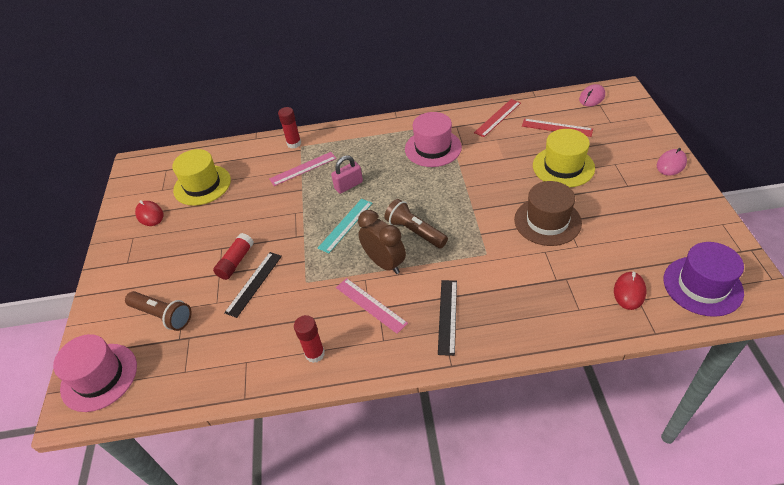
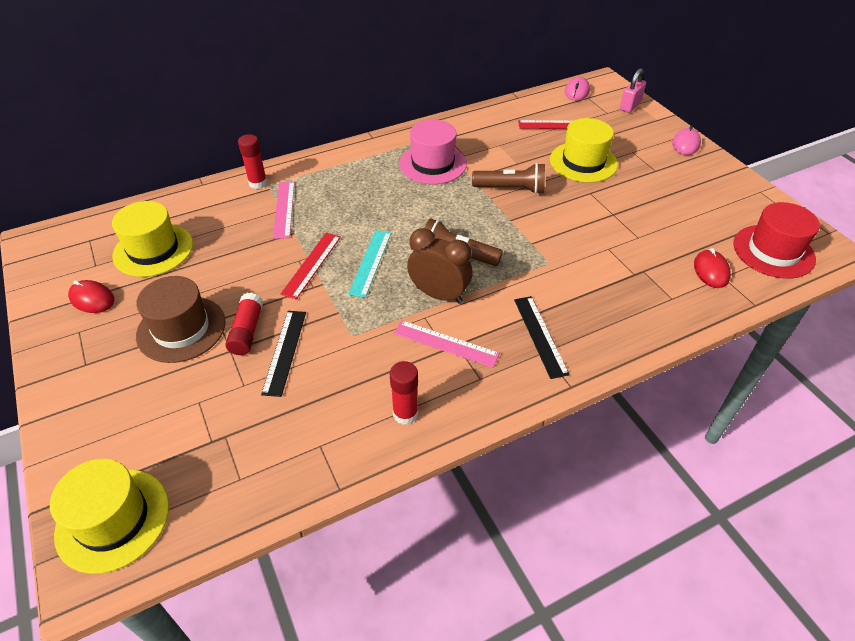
camera: 25 degrees left, 0 degrees up
pink hat [53,334,137,412] -> yellow hat [50,459,169,574]
brown flashlight [125,291,192,331] -> brown flashlight moved to [472,163,545,194]
pink ruler [269,152,337,186] -> pink ruler turned 45 degrees counterclockwise [273,182,295,239]
pink padlock [331,155,363,194] -> pink padlock moved to [620,68,646,113]
red ruler [474,99,521,137] -> red ruler moved to [280,233,341,299]
brown hat [514,181,582,246] -> brown hat moved to [136,276,226,363]
purple hat [663,242,744,317] -> red hat [733,202,820,279]

